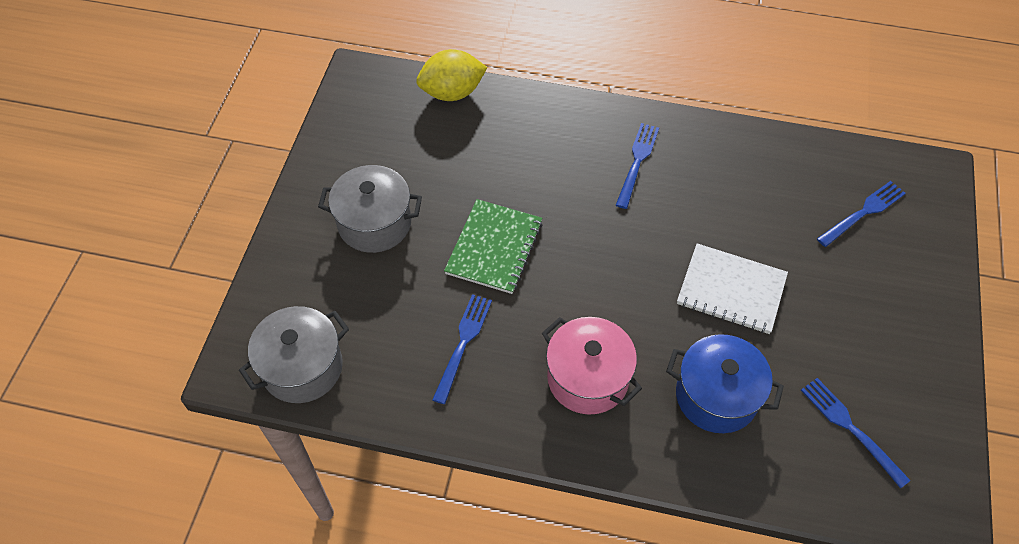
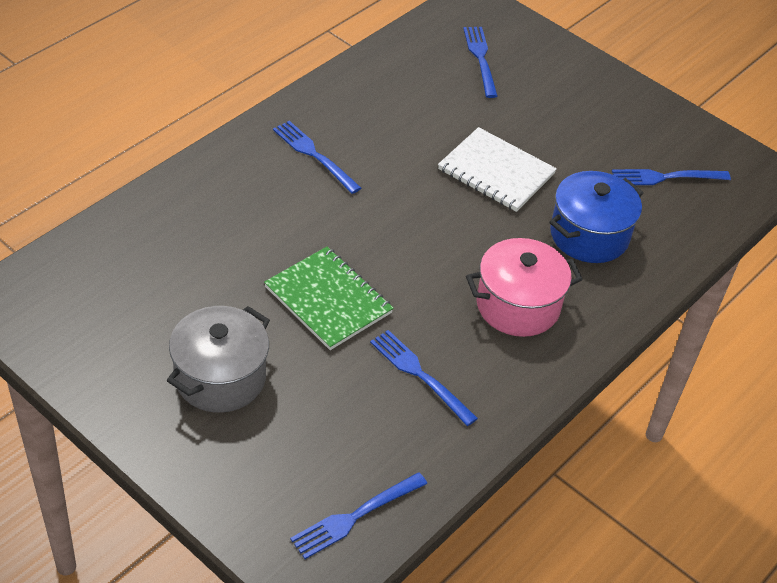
camera: 65 degrees left, 10 degrees down
grey pot [239,306,349,403] -> blue fork [290,472,427,559]
yellow lemon [416,49,488,101] -> none
white notebook [677,243,788,334] -> white notebook turned 75 degrees clockwise [438,127,557,212]

